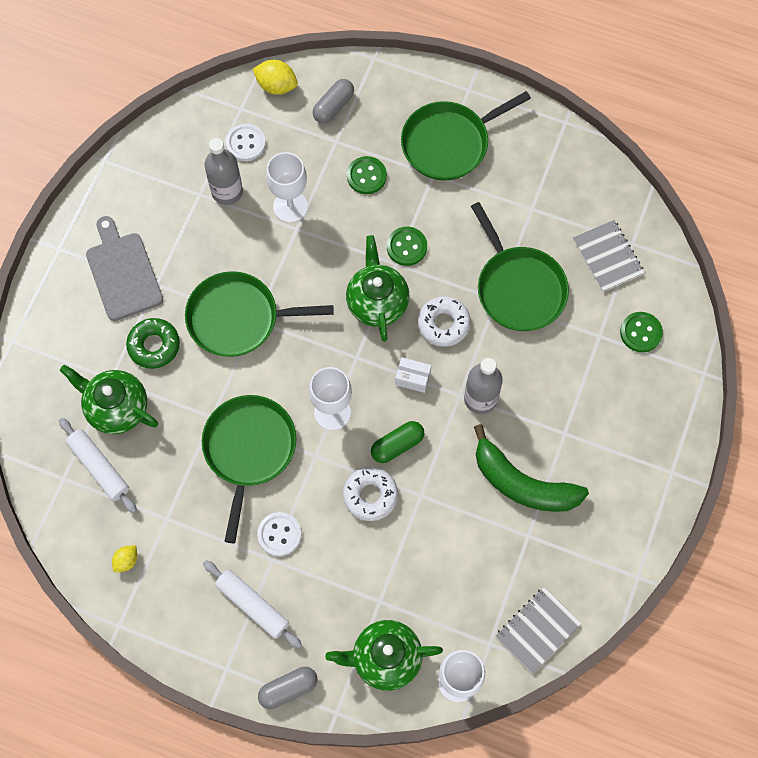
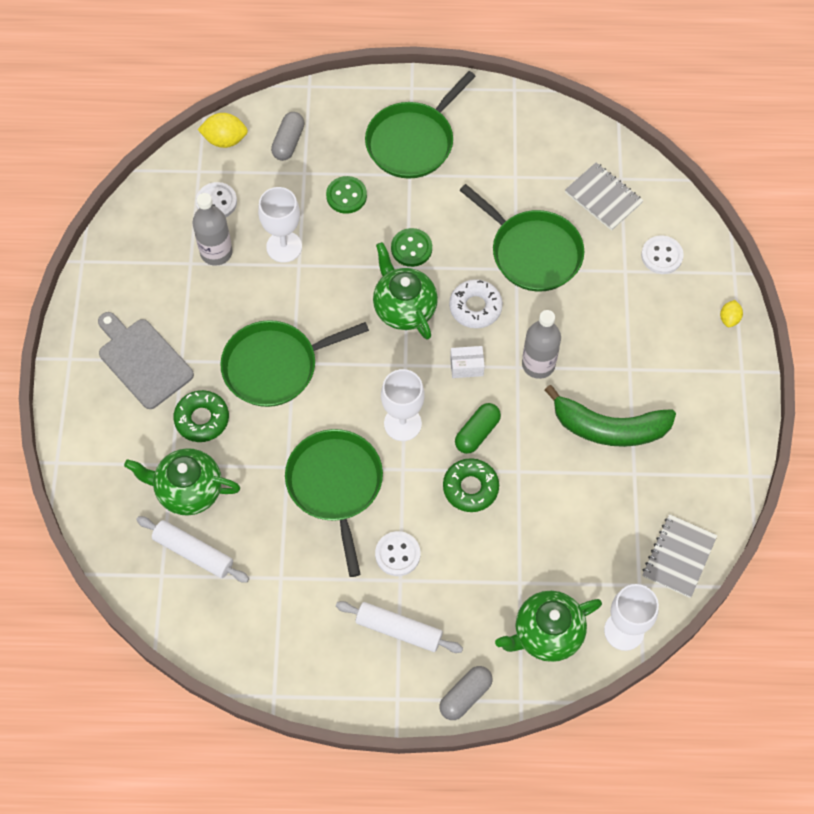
camera: 20 degrees left, 5 degrees down
yellow lemon [112,545,137,572] -> yellow lemon moved to [720,300,743,327]
white donut [343,467,398,521] -> green donut [443,458,499,512]
green button [620,312,663,353] -> white button [641,236,684,274]

